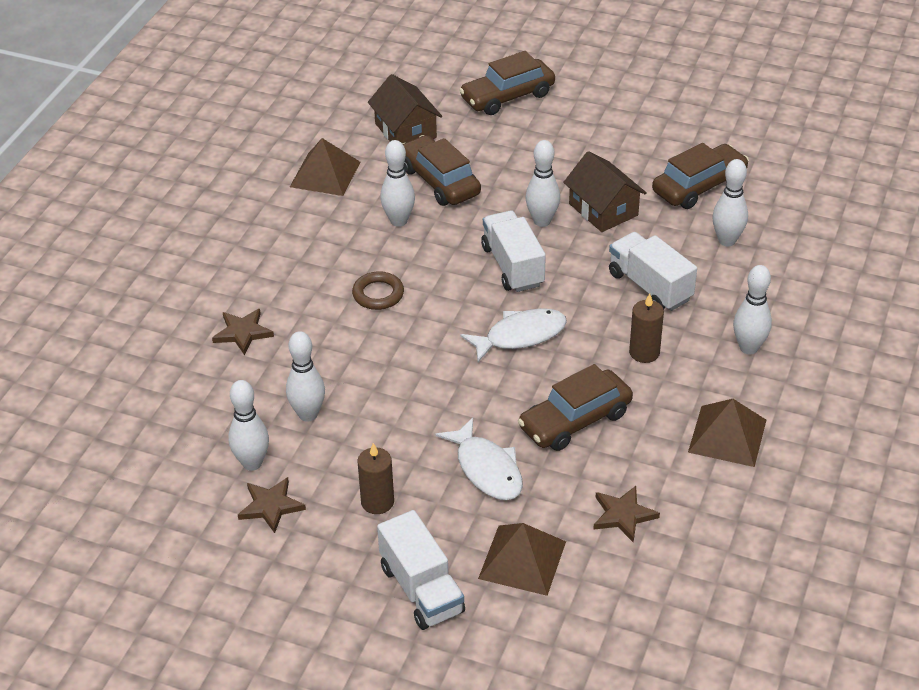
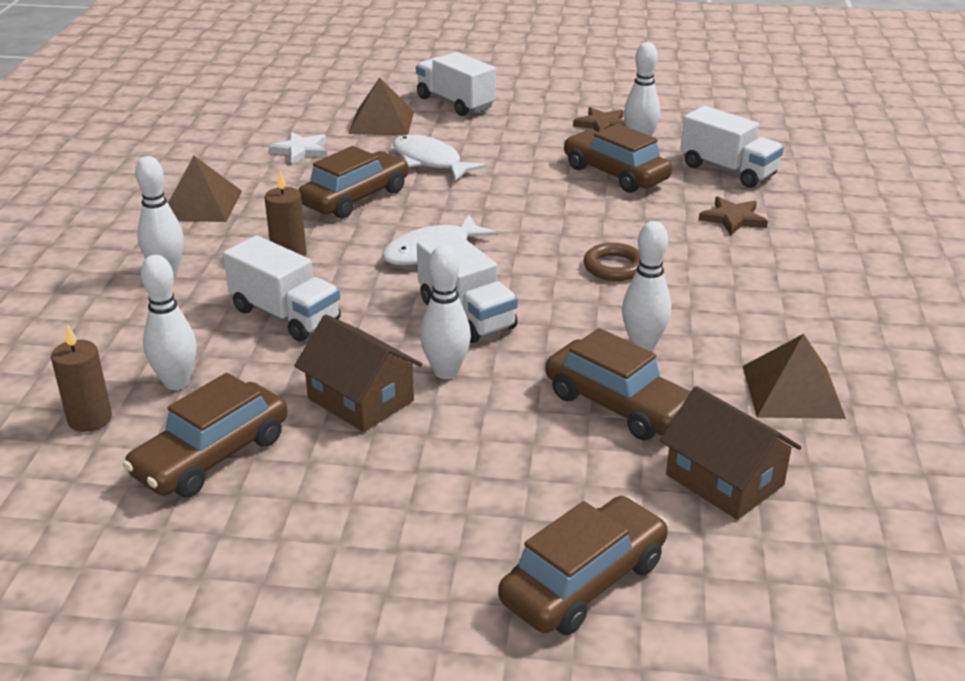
camera: 165 degrees right, 10 degrees down
white bowling pin [286,331,325,422] -> brown car [563,124,672,193]
brown candle [357,443,394,514] -> brown candle moved to [51,324,112,432]
brown star [593,486,660,542] -> white star [269,132,327,165]
none -> white truck [680,106,784,188]

